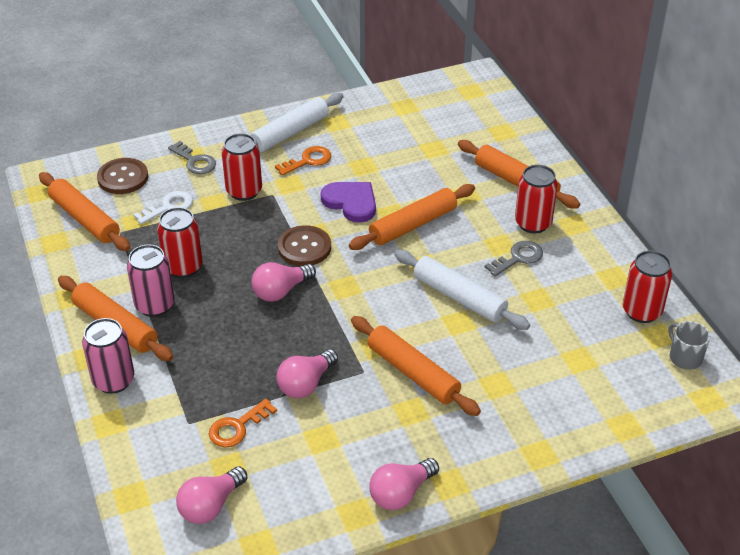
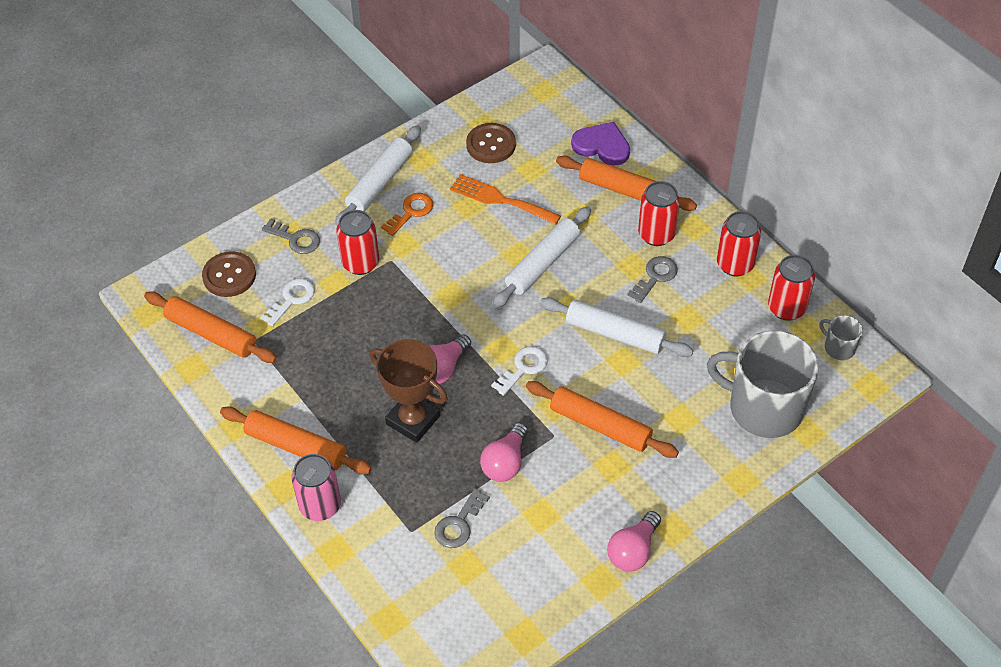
camera: 15 degrees left, 10 degrees up
pink can [127,244,174,317] -> none
red can [157,207,202,278] -> red can moved to [717,211,761,277]
pink light bulb [176,466,247,524] -> none
orange key [209,399,277,447] -> grey key [434,488,490,548]
brown button [278,225,331,266] -> brown button moved to [466,123,516,163]
purple heart [321,182,376,223] -> purple heart moved to [571,122,630,165]
orange rolling pin [349,184,475,250] -> white rolling pin [492,206,591,308]
none -> brown trophy [370,339,448,443]
none -> orange fork [450,174,561,225]
none -> white key [491,346,548,396]
none -> grey mug [707,330,819,438]

